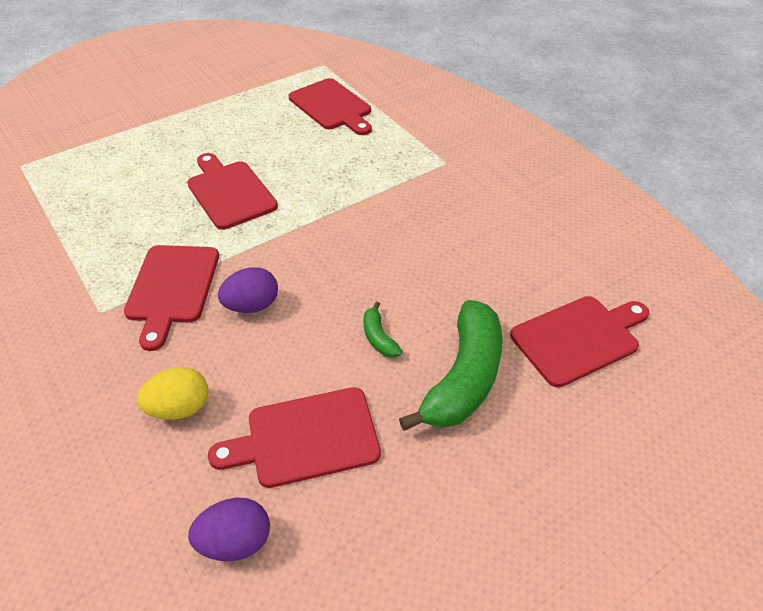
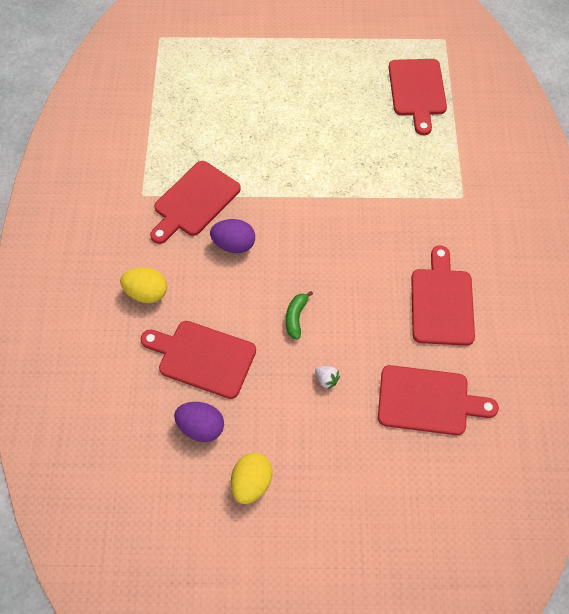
camera: 35 degrees right, 15 degrees up
red cutting board [187,153,278,230] -> red cutting board moved to [411,245,475,346]
purple egg [188,498,270,561] -> purple egg moved to [174,402,224,442]
green banana [399,300,503,431] -> white strawberry [315,366,340,390]
none -> yellow egg [231,453,273,504]

